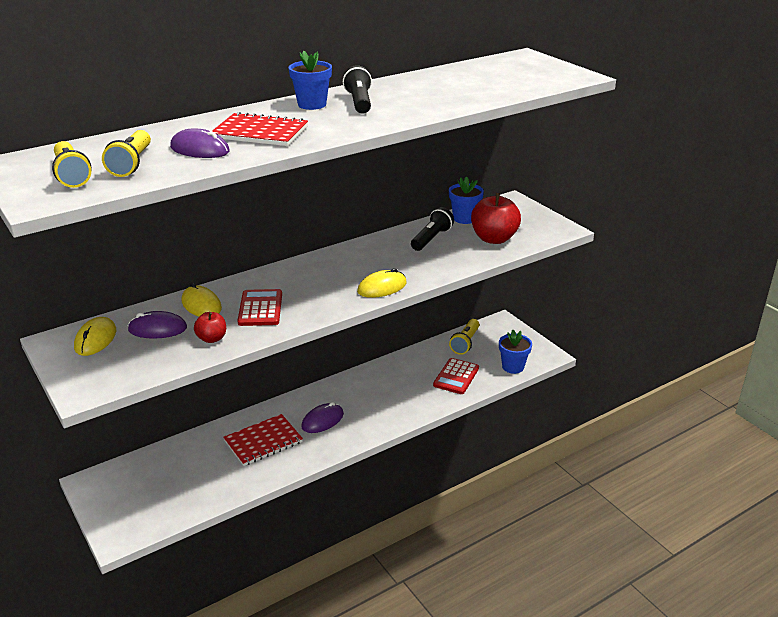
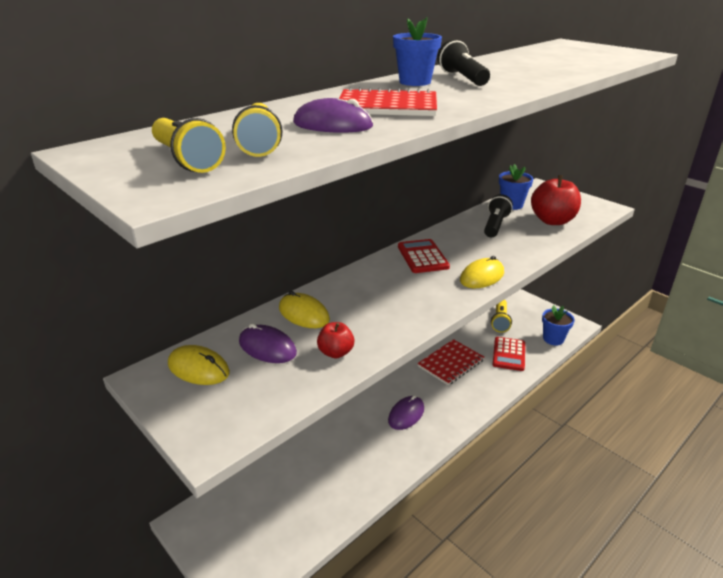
camera: 10 degrees left, 0 degrees up
yellow mouse [74,317,116,356] -> yellow mouse turned 60 degrees counterclockwise [168,345,230,385]
purple mouse [128,311,187,339] -> purple mouse turned 45 degrees clockwise [239,323,297,363]
red notebook [223,414,303,466] -> red notebook moved to [417,339,484,385]
red calculator [237,289,282,326] -> red calculator moved to [398,239,450,273]

